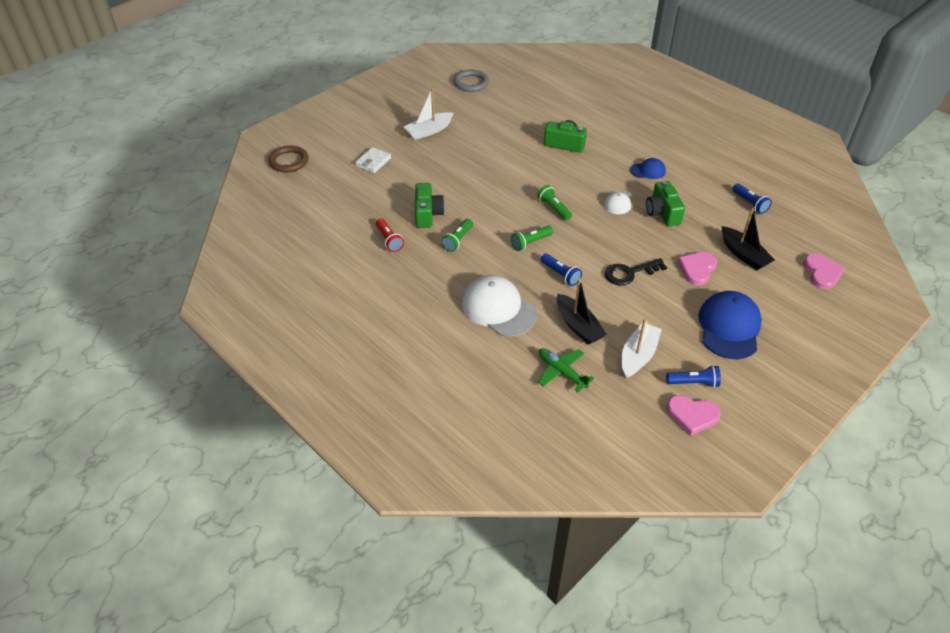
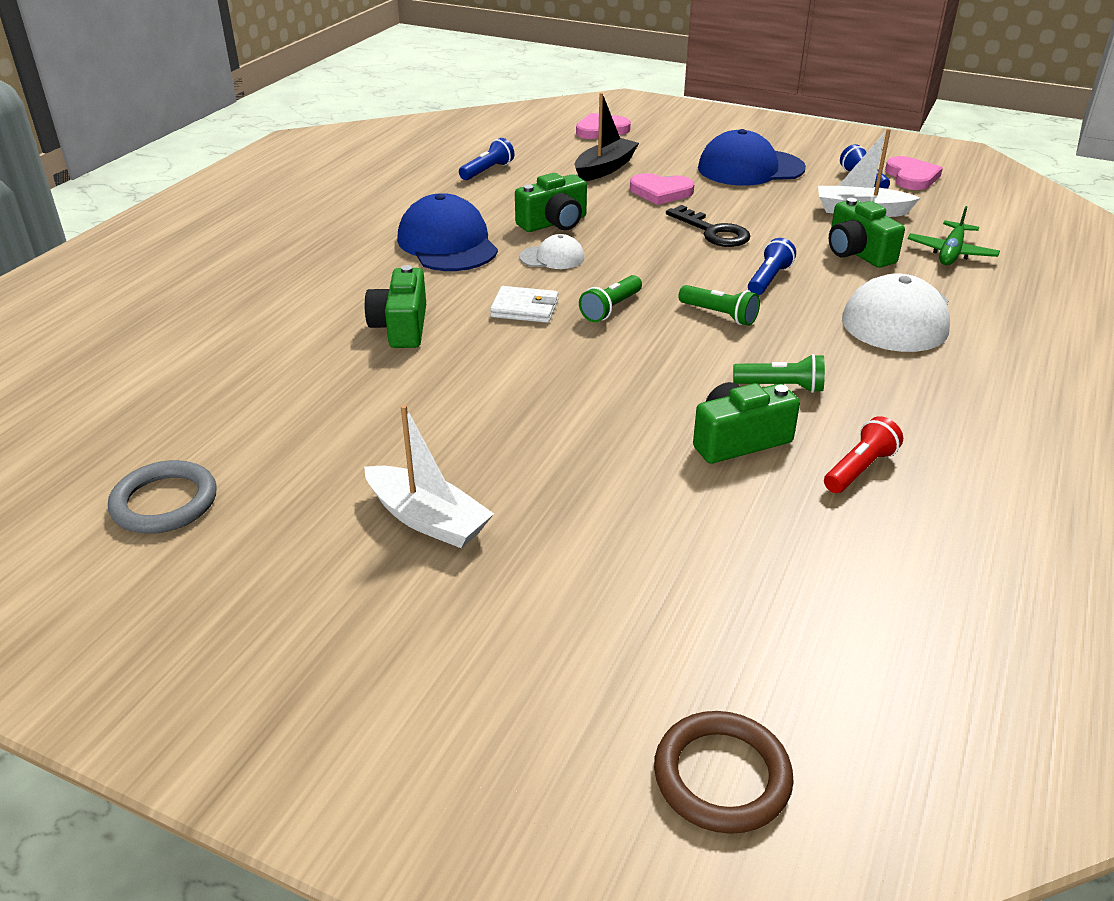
camera: 110 degrees left, 10 degrees down
white wallet [355,147,391,173] -> white wallet moved to [490,286,558,323]
black boat [557,278,607,345] -> green camera [829,198,905,268]
blue cap [630,158,666,179] -> blue cap [397,193,498,271], size x1.93

